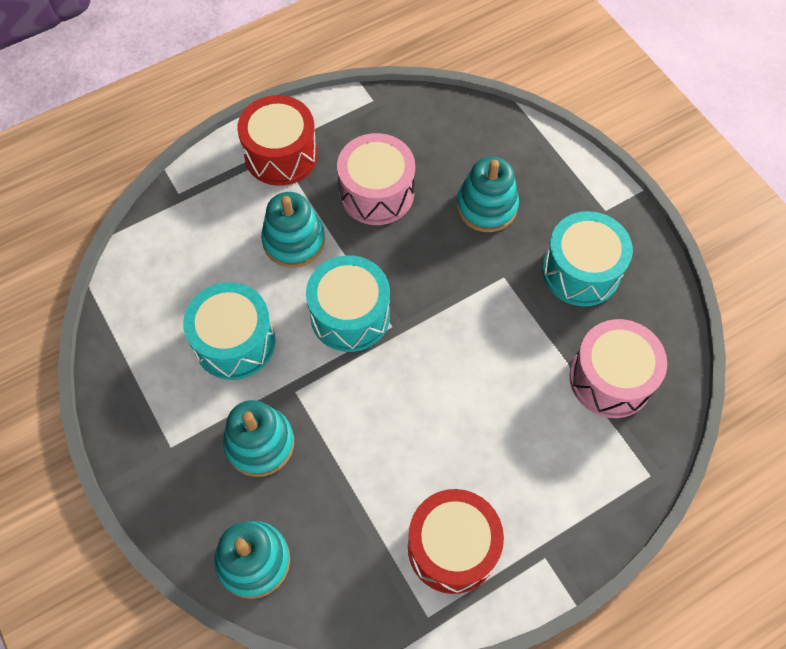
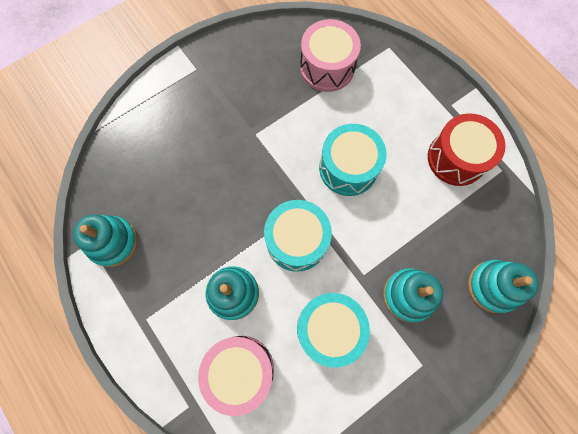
camera: 95 degrees left, 10 degrees up
red drum [237,95,318,186] -> none
pink drum [337,133,415,225] -> pink drum moved to [198,336,274,416]
turquoise stacking toy [457,157,519,232] -> turquoise stacking toy moved to [73,214,138,267]
turquoise drum [542,211,633,306] -> turquoise drum moved to [319,124,387,196]

